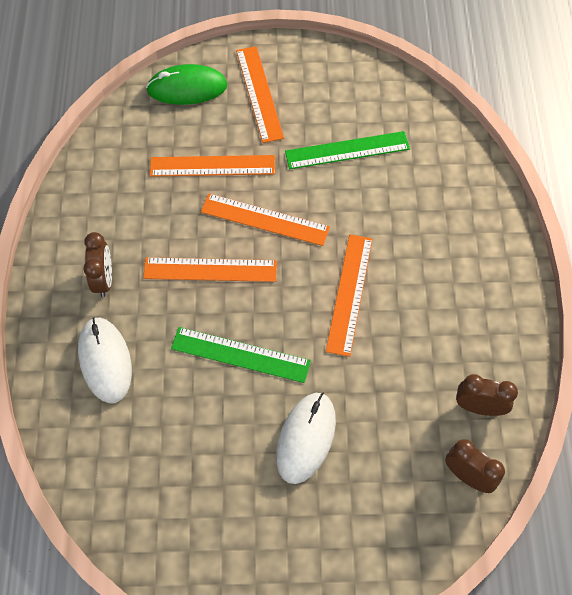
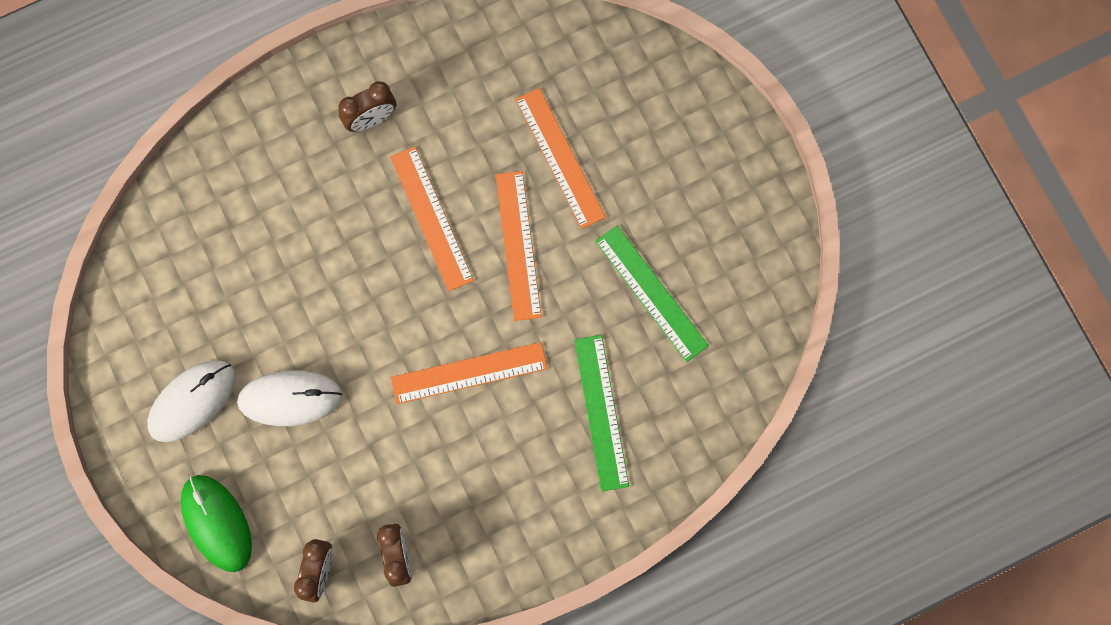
camera: 65 degrees right, 15 degrees up
white mouse [78,317,132,403] -> white mouse moved to [147,360,235,442]
green mouse [146,64,227,105] -> green mouse moved to [181,475,252,572]
green ruler [171,327,311,383] -> green ruler moved to [574,335,629,491]
orange ruler [236,46,284,143] -> none

